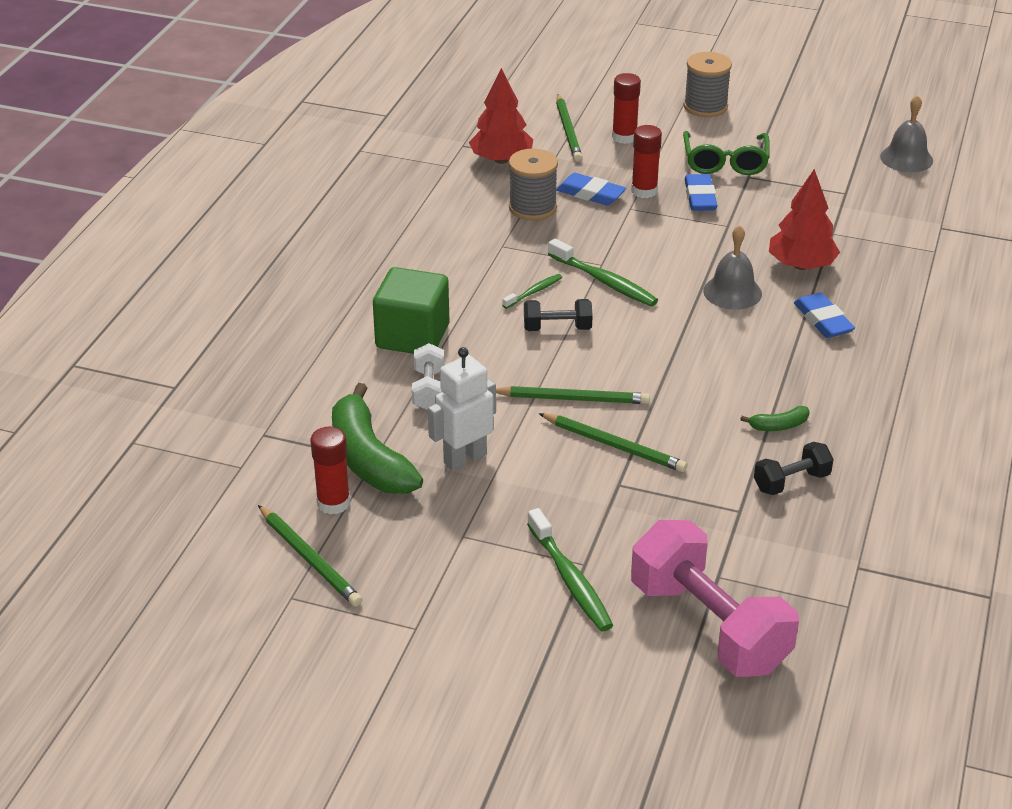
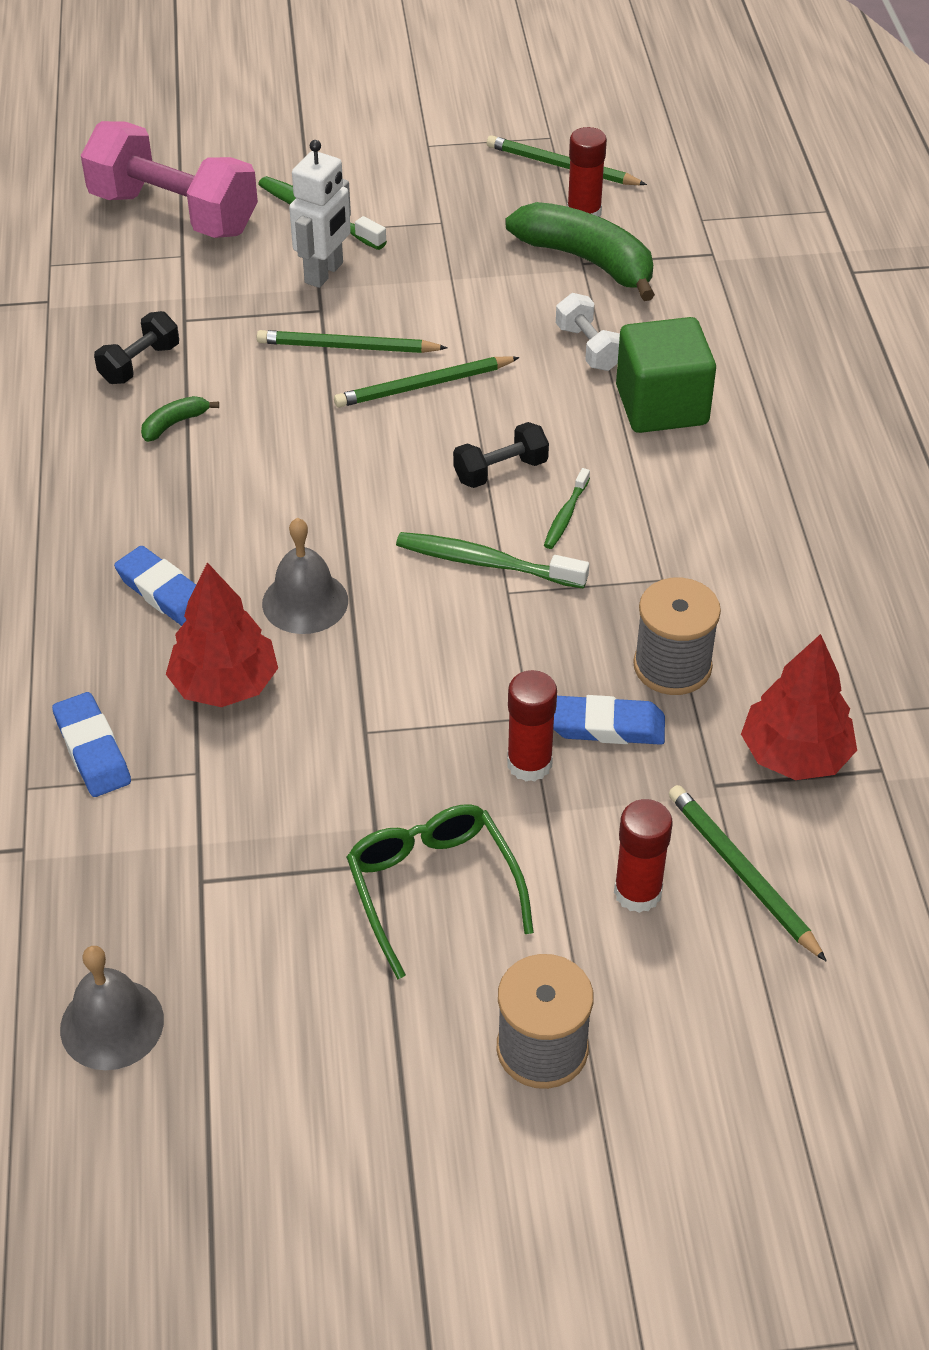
camera: 155 degrees right, 10 degrees up
white robot [428,347,496,471] -> white robot moved to [289,140,351,288]
blue eraser [685,174,718,211] -> blue eraser moved to [52,692,131,797]

